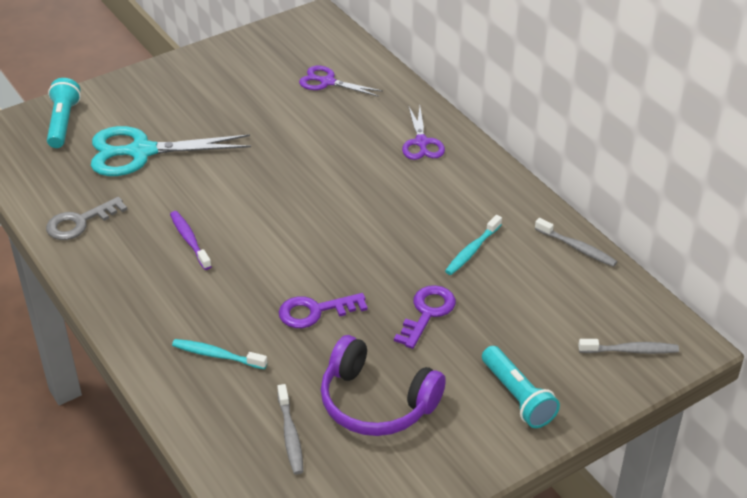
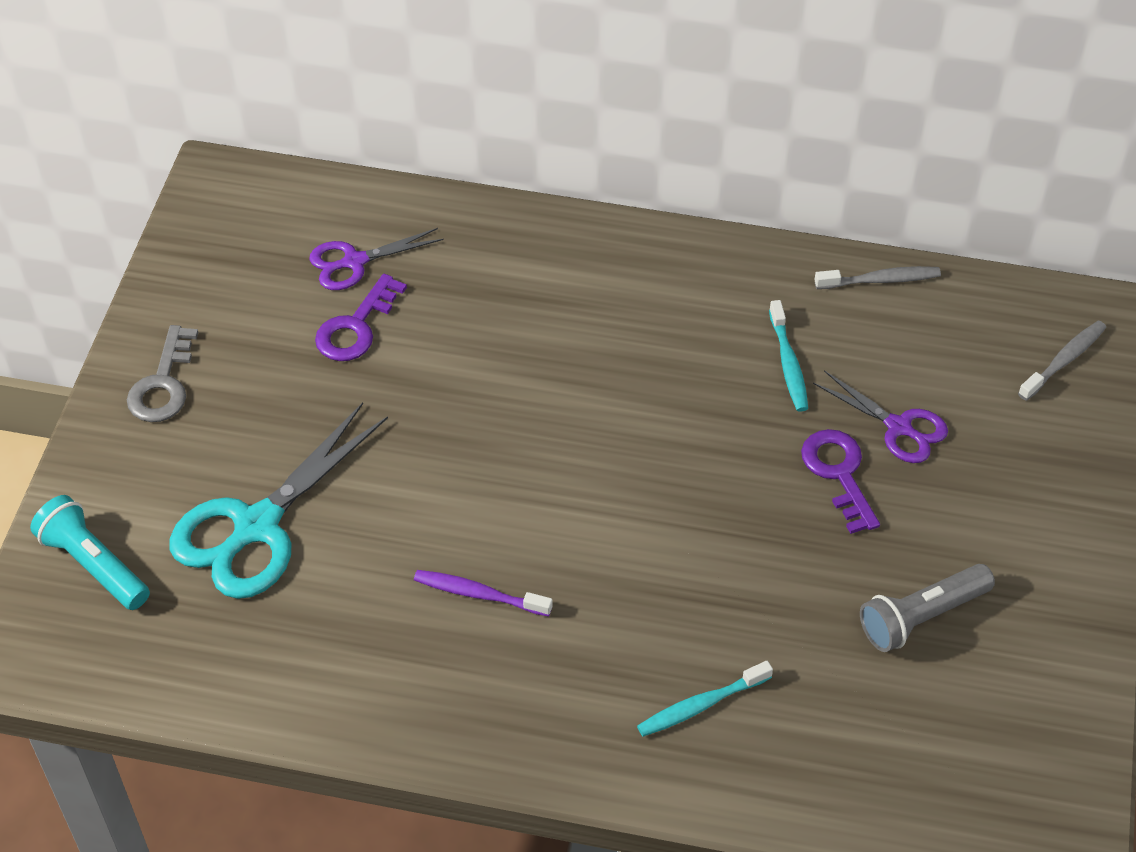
camera: 45 degrees left, 10 degrees up
grey key [46,197,128,240] -> grey key moved to [127,325,198,422]
grey toothbrush [277,384,303,475] -> none
purple key [279,293,368,328] -> purple key moved to [315,274,407,361]
purple headphones [321,335,446,436] -> grey flashlight [860,564,995,652]
purple scissors [402,106,445,160] -> purple scissors moved to [813,370,948,463]
turquoise flashlight [482,346,560,428] -> none

